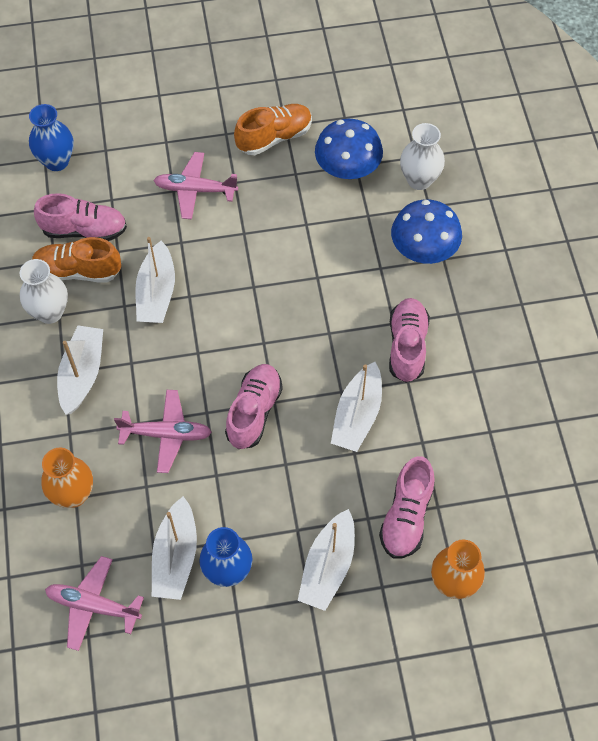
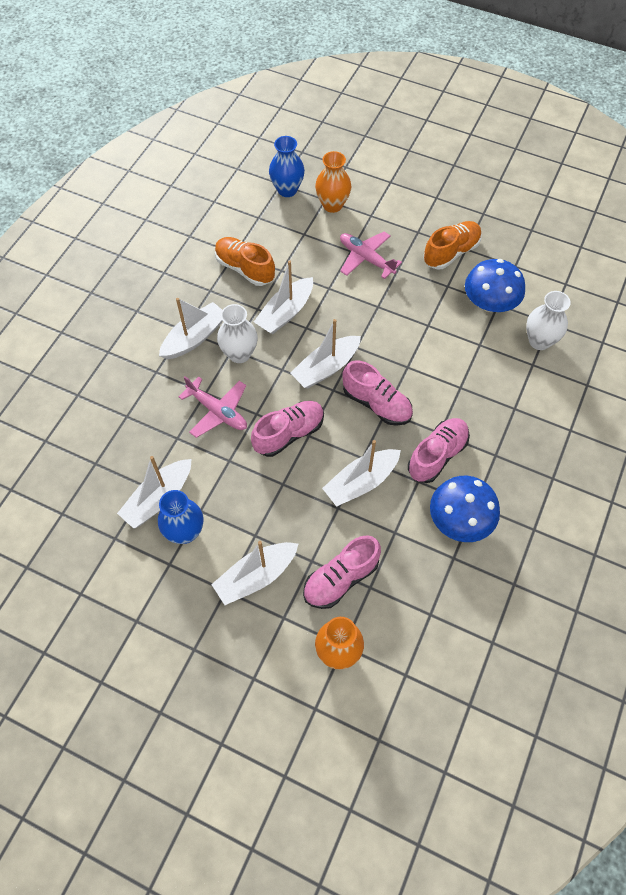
camera: 35 degrees right, 0 degrees up
white vase [20,259,68,324] -> white vase moved to [217,304,258,363]
pink shoe [34,193,127,241] -> pink shoe moved to [342,360,413,426]
orange vase [41,447,93,508] -> orange vase moved to [315,151,351,213]
pink plane [45,556,144,651] -> none
orange shoe [234,104,312,155] -> orange shoe turned 45 degrees counterclockwise [423,221,482,270]
blue mushroom [391,199,462,264] -> blue mushroom moved to [430,476,500,542]
none -> white boat [290,319,361,388]

